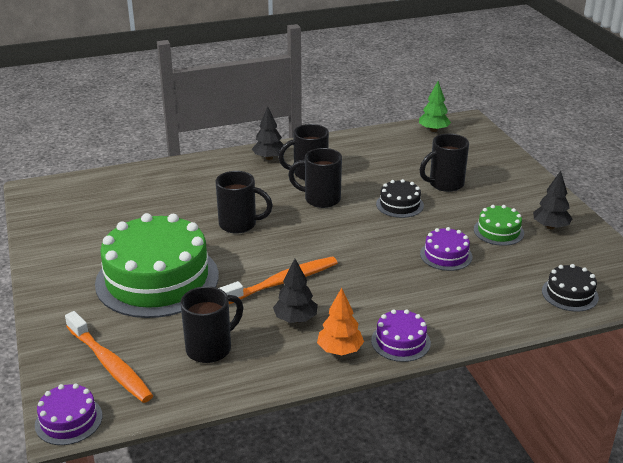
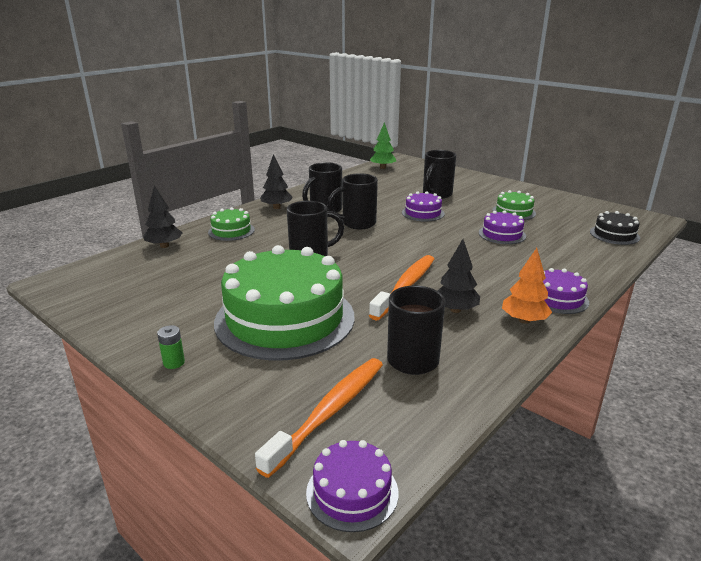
camera: 30 degrees left, 5 degrees down
orange toothbrush [65,311,153,403] -> orange toothbrush turned 75 degrees counterclockwise [255,358,383,478]
black cake [376,179,424,218] -> purple cake [402,191,445,222]
black tree [533,171,573,229] -> black tree moved to [144,186,182,248]
none -> green battery [157,325,185,369]
none -> green cake [208,207,255,241]

